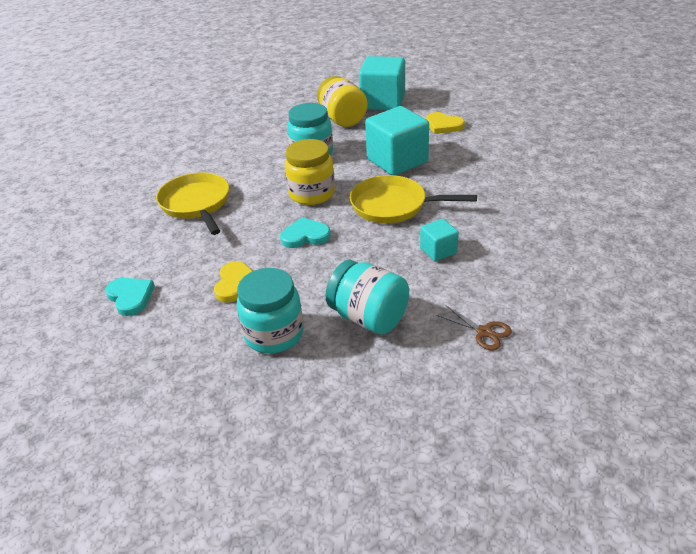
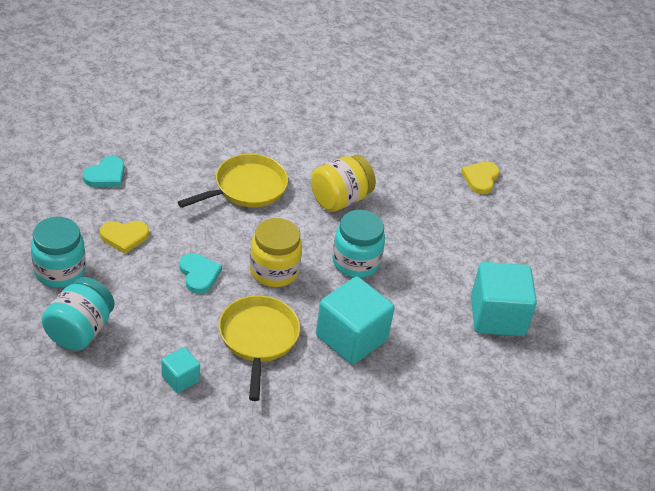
camera: 70 degrees right, 5 degrees up
yellow jar [317,76,368,127] -> yellow jar moved to [311,154,376,212]
yellow heart [426,112,465,134] -> yellow heart moved to [461,161,500,194]
brown scissors [436,306,512,350] -> none

